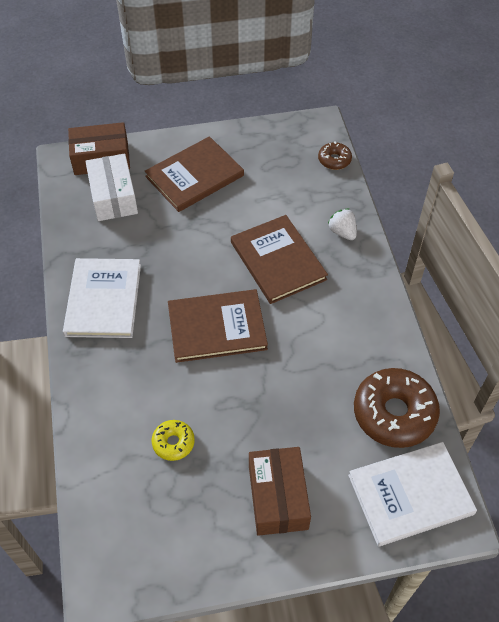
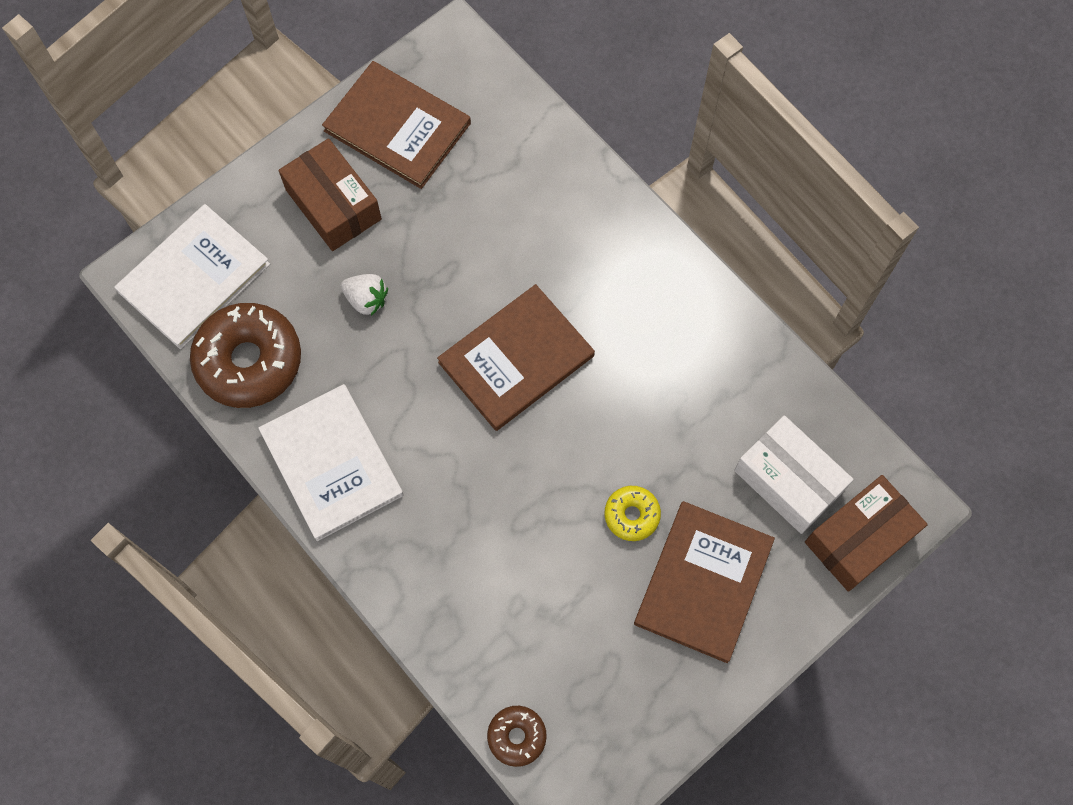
camera: 150 degrees right, 15 degrees up
white book [63,258,141,338] -> white book moved to [258,384,404,541]
yellow donut [152,420,195,461] -> yellow donut moved to [604,486,661,541]
brown book [231,215,328,304] -> brown book moved to [322,61,471,189]
white strawberry [328,209,357,240] -> white strawberry moved to [341,274,388,316]

